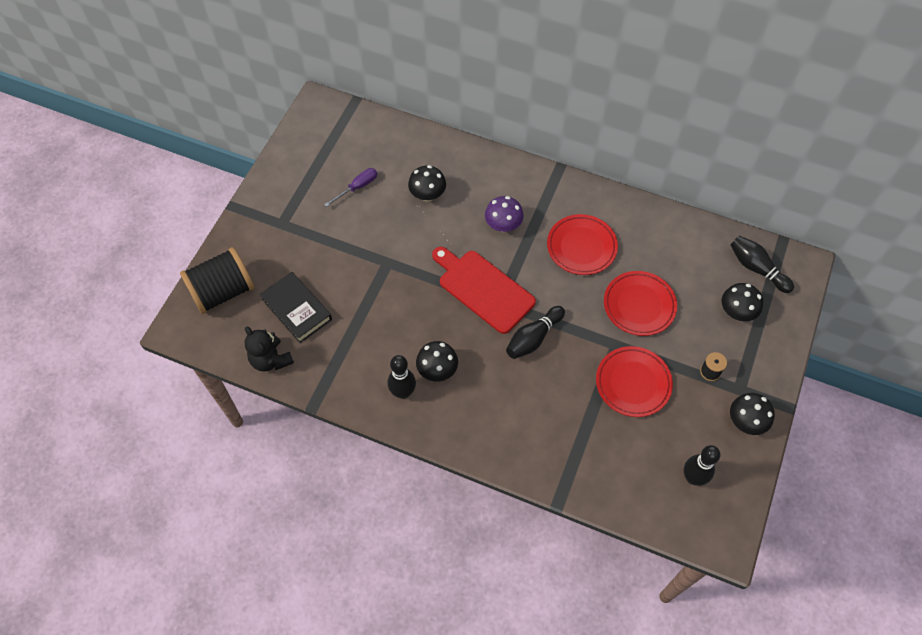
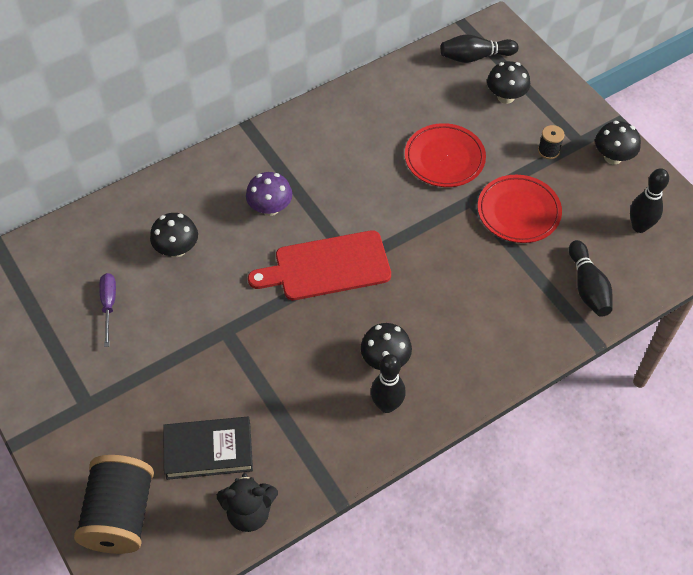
camera: 55 degrees left, 5 degrees down
black bowling pin [506,306,565,359] -> black bowling pin moved to [569,240,613,317]
red plate [547,214,618,275] -> none

